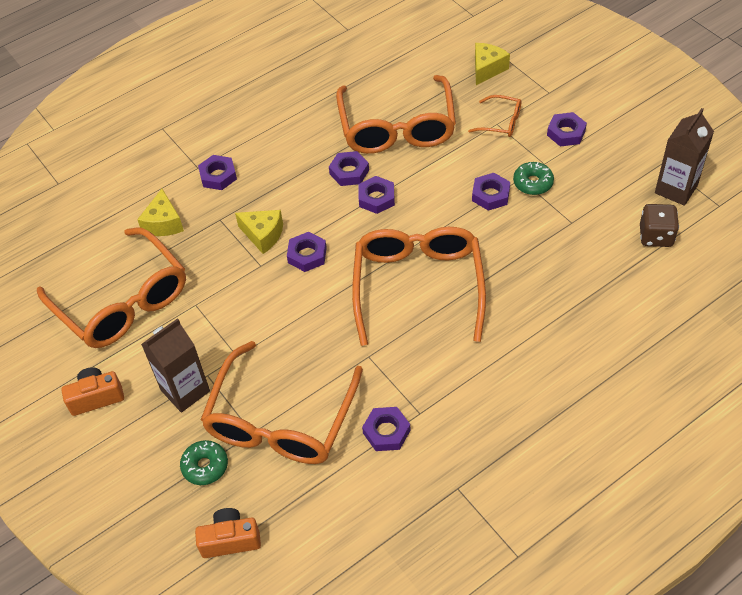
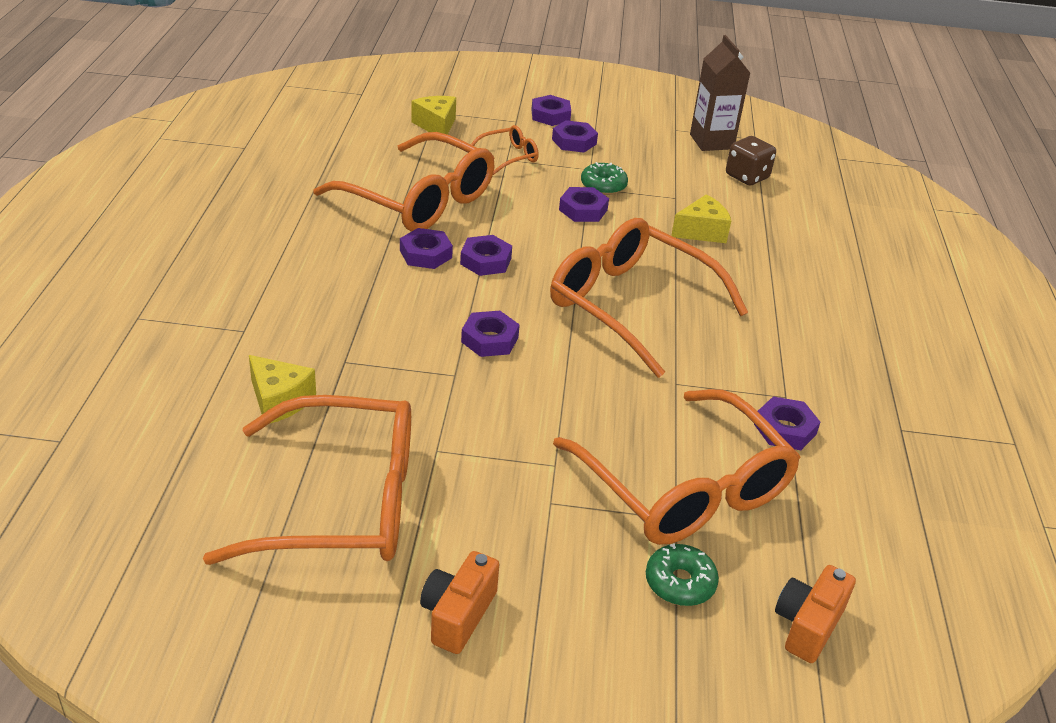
camera: 55 degrees left, 15 degrees down
brown carton [141,318,210,413] -> none
purple nut [198,155,237,190] -> purple nut moved to [531,95,571,126]
yellow cheese [235,210,283,254] -> yellow cheese moved to [671,194,731,243]

